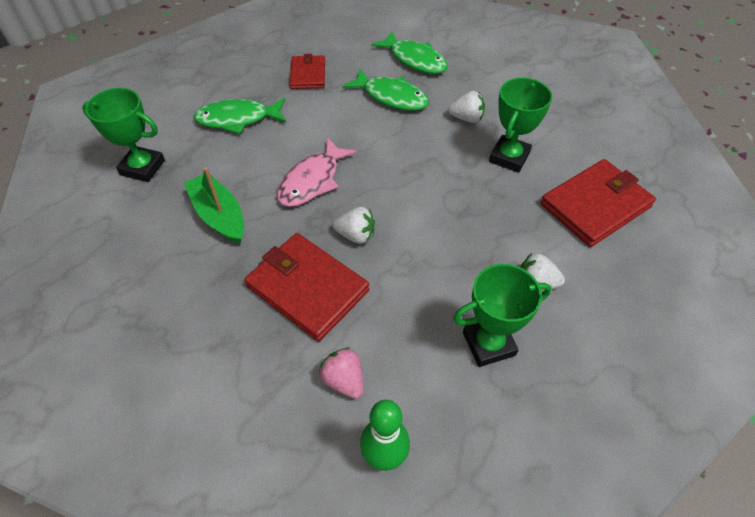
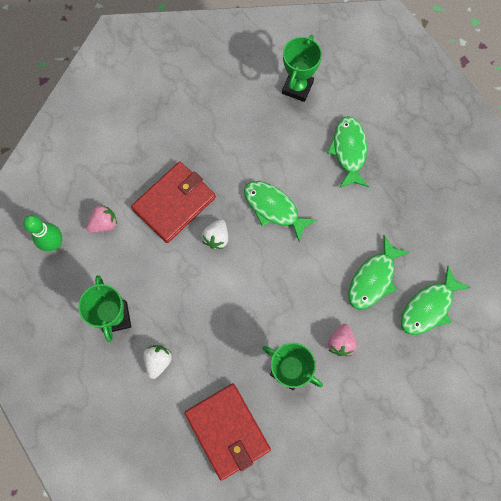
camera: 95 degrees right, 20 degrees up
green boat [184,167,244,244] -> none
pink fish [276,138,357,207] -> green fish [244,181,318,242]
red wallet [289,54,325,89] -> none
white strawberry [448,91,485,123] -> pink strawberry [328,324,357,356]

